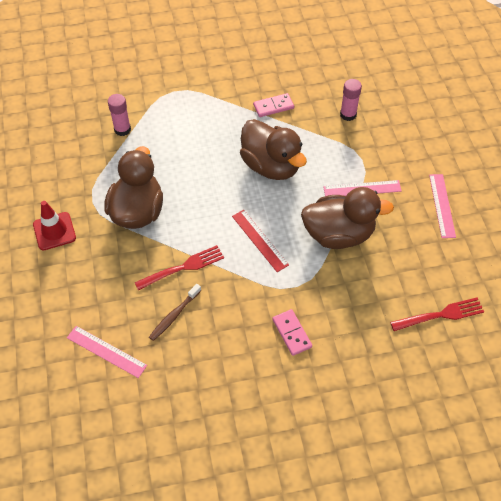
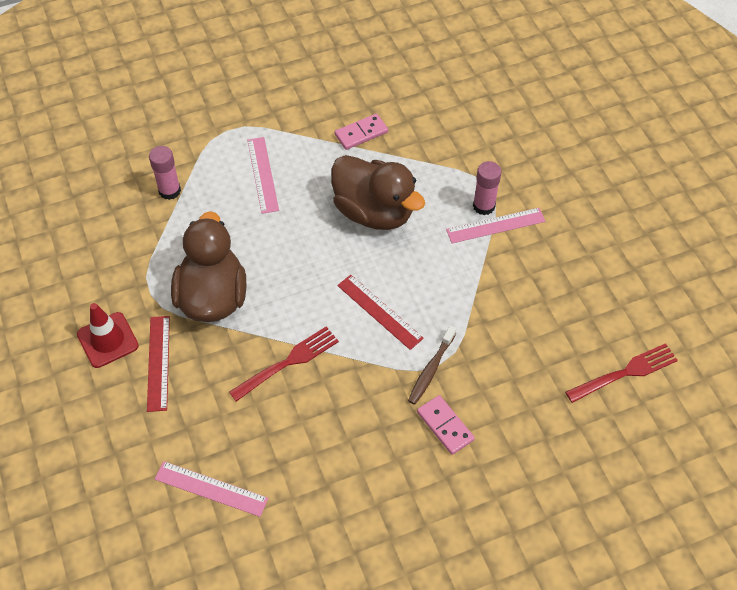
camera: 10 degrees left, 0 degrees up
brown toothbrush [149,284,201,341] -> brown toothbrush moved to [408,326,456,405]
brown duck [301,187,394,249] -> none
pink glue stick [340,79,362,121] -> pink glue stick moved to [473,161,502,215]
pink ruler [429,174,456,238] -> pink ruler moved to [247,137,279,214]
none -> red ruler [147,316,170,412]

